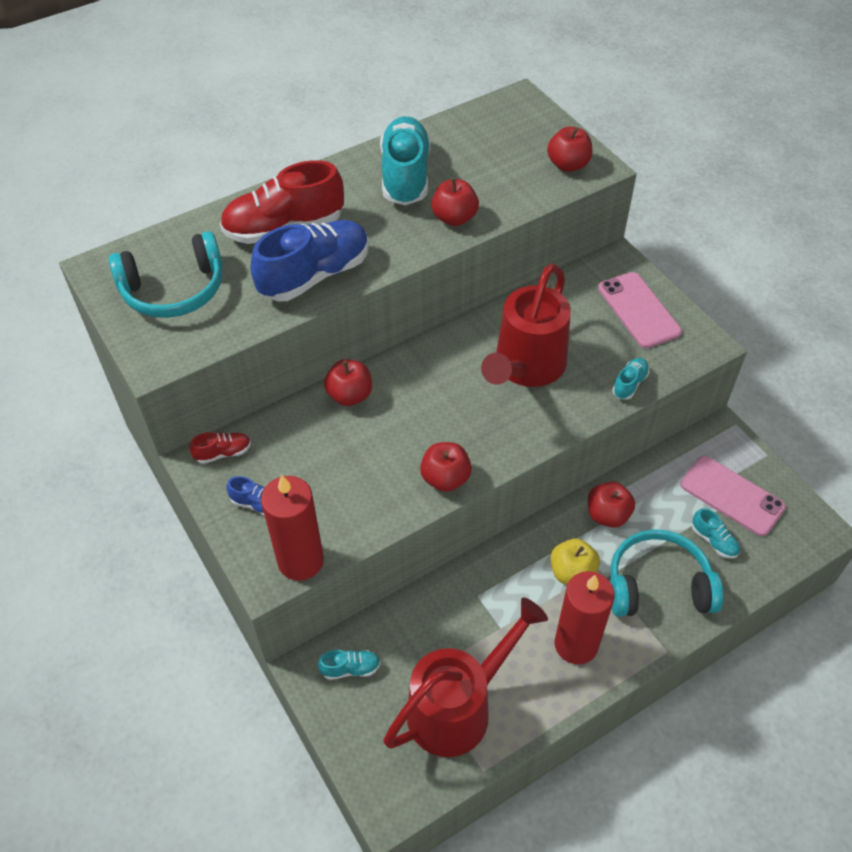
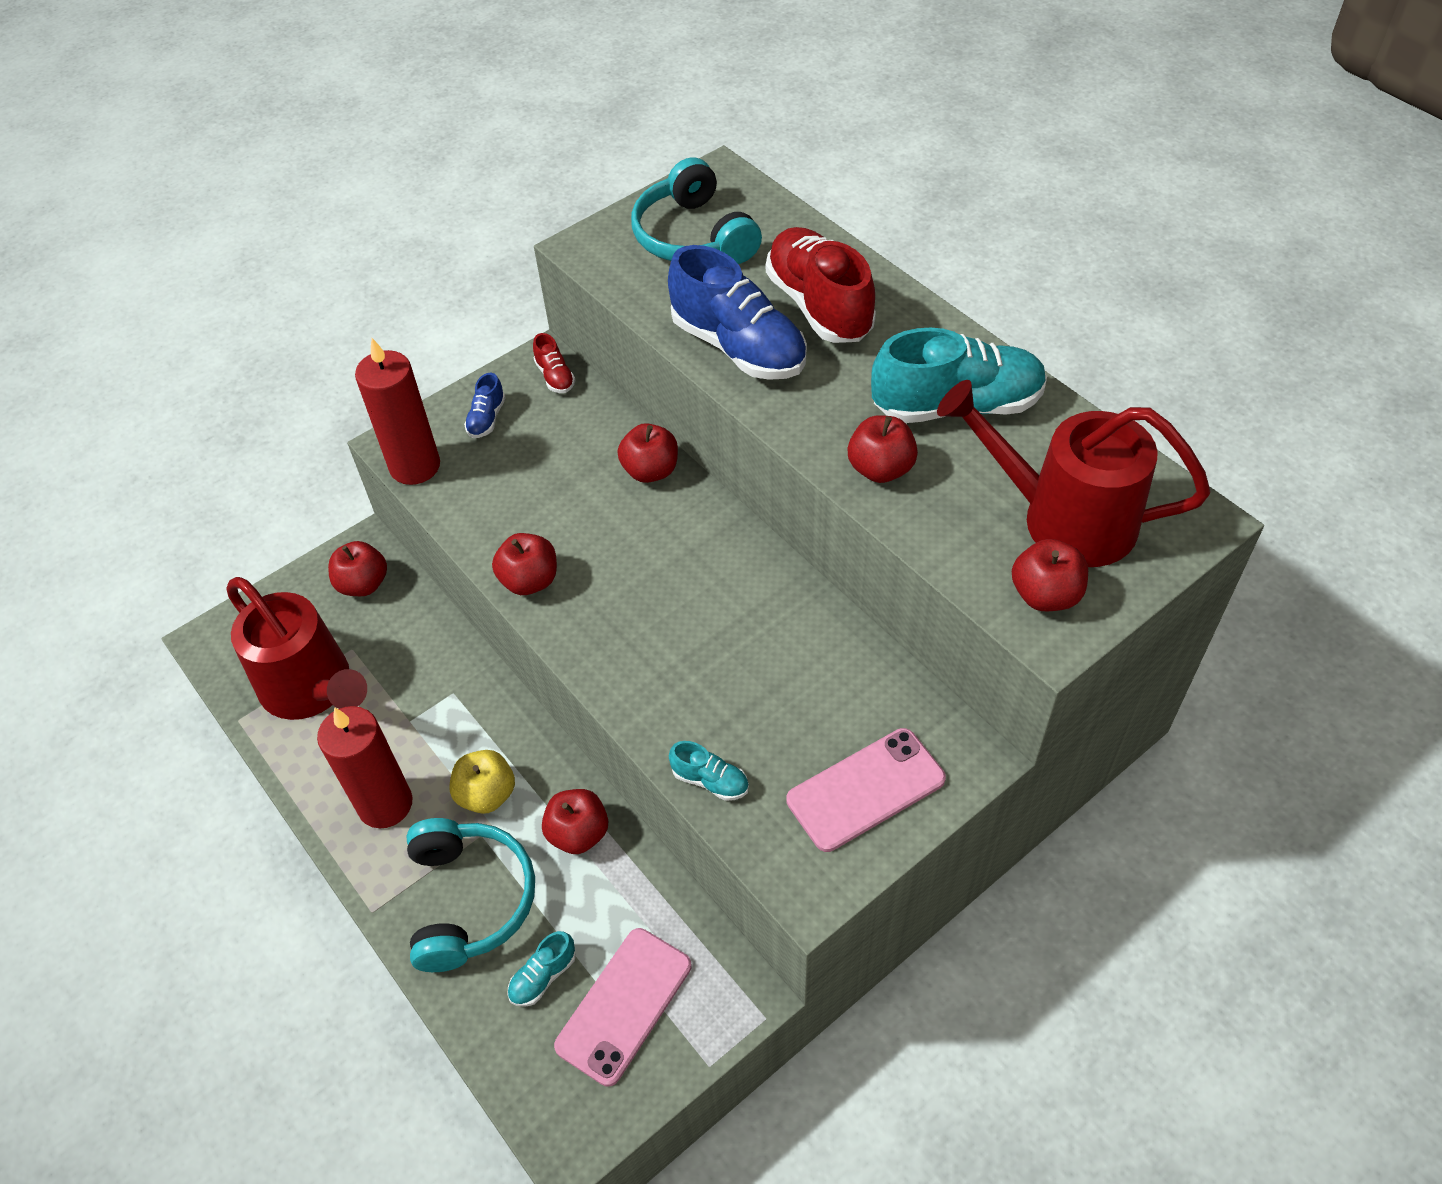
camera: 85 degrees right, 0 degrees up
turquoise shoe [318,650,381,680] -> red apple [328,541,387,596]
red watering can [481,264,571,387] -> red watering can moved to [937,380,1211,567]

